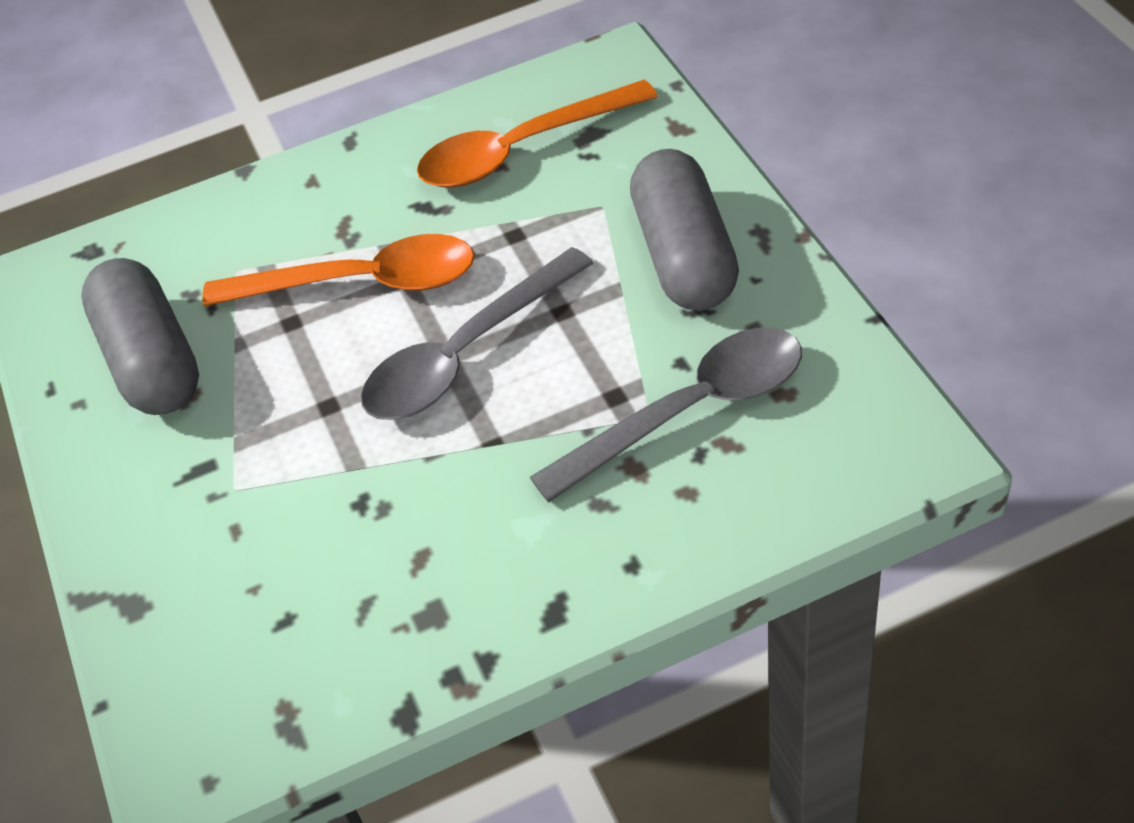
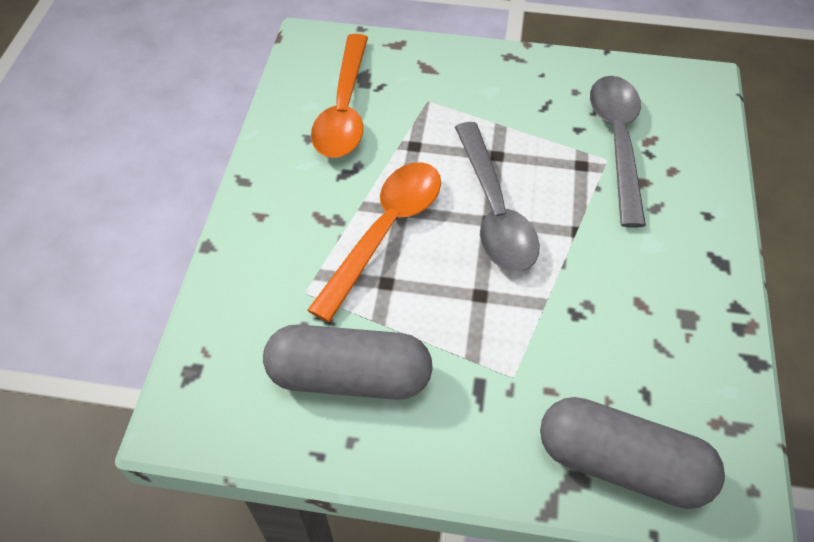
camera: 65 degrees left, 5 degrees up
grey capsule [630,149,739,310] -> grey capsule moved to [540,397,725,509]

